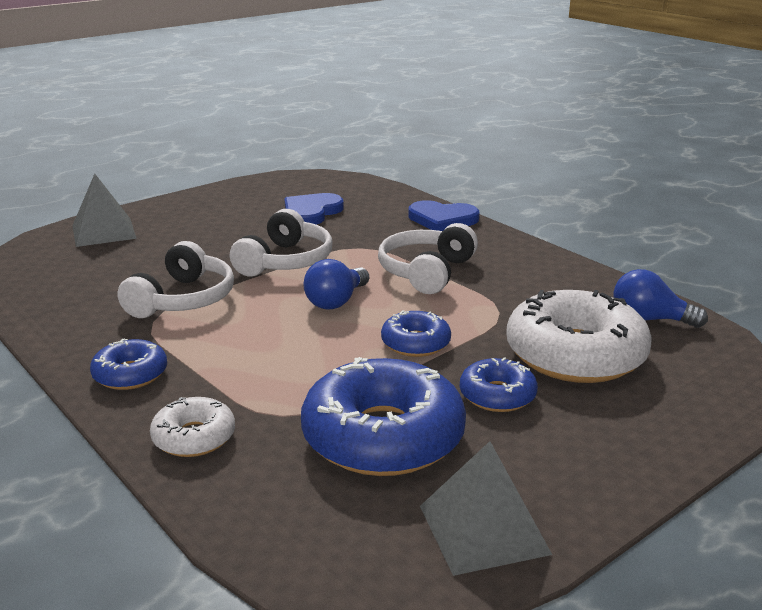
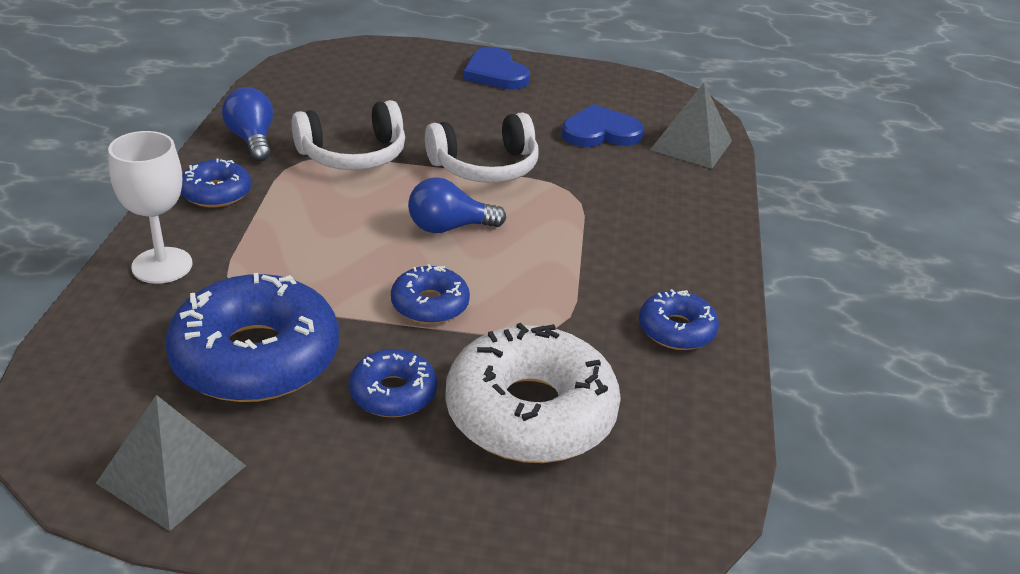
camera: 45 degrees right, 10 degrees up
grey pyramid [72,174,137,247] -> grey pyramid moved to [650,83,732,169]
white donut [150,397,235,457] -> white goblet [108,131,193,284]
white headphones [378,223,478,294] -> none
blue heart [409,200,479,231] -> blue heart moved to [463,47,530,89]
blue light bulb [613,269,708,328] -> blue light bulb moved to [222,87,273,162]
none -> blue donut [639,289,719,350]

